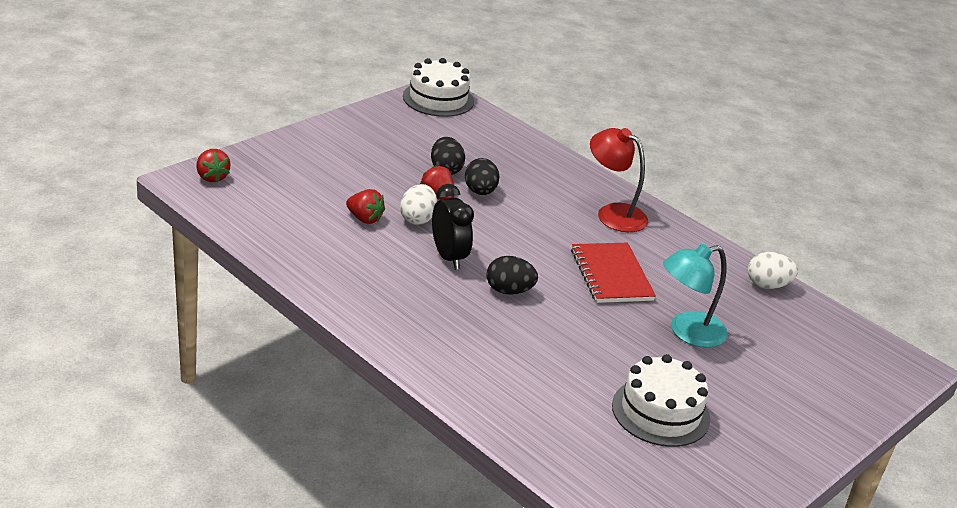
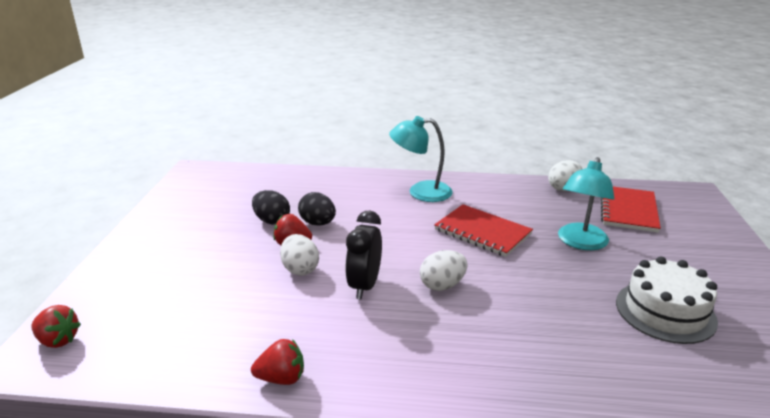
camera: 35 degrees left, 5 degrees down
red strawberry [346,189,385,224] -> red strawberry moved to [251,339,304,385]
white cake [403,58,474,117] -> none
black clock [432,184,474,270] -> black clock turned 105 degrees counterclockwise [346,211,382,299]
black egg [487,256,538,295] -> white egg [420,250,468,291]
red lamp [590,128,648,232] -> turquoise lamp [389,116,453,202]
none -> red notebook [601,187,661,233]

